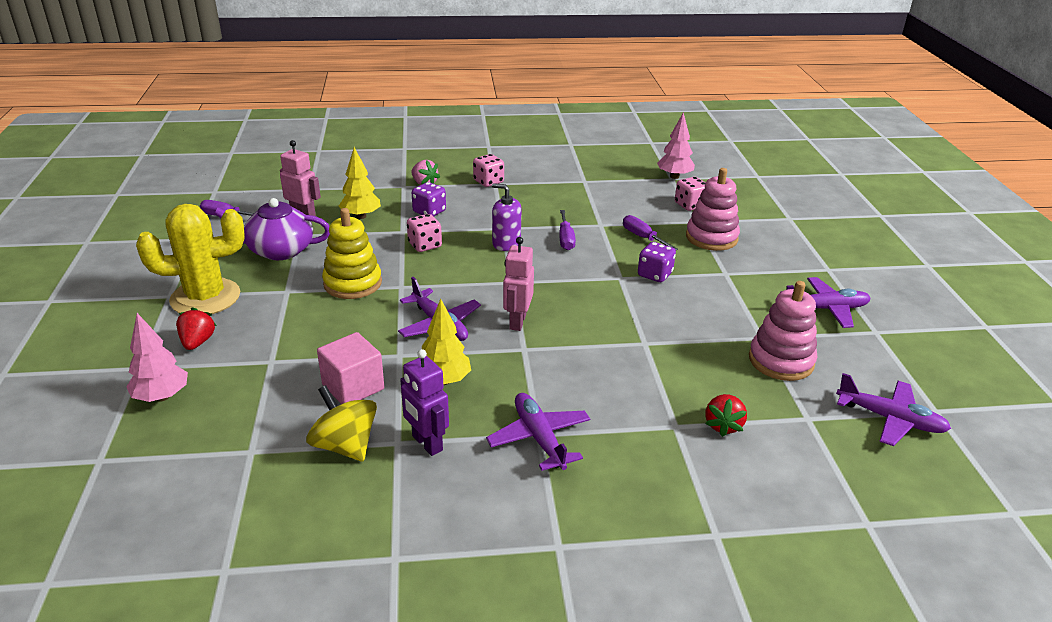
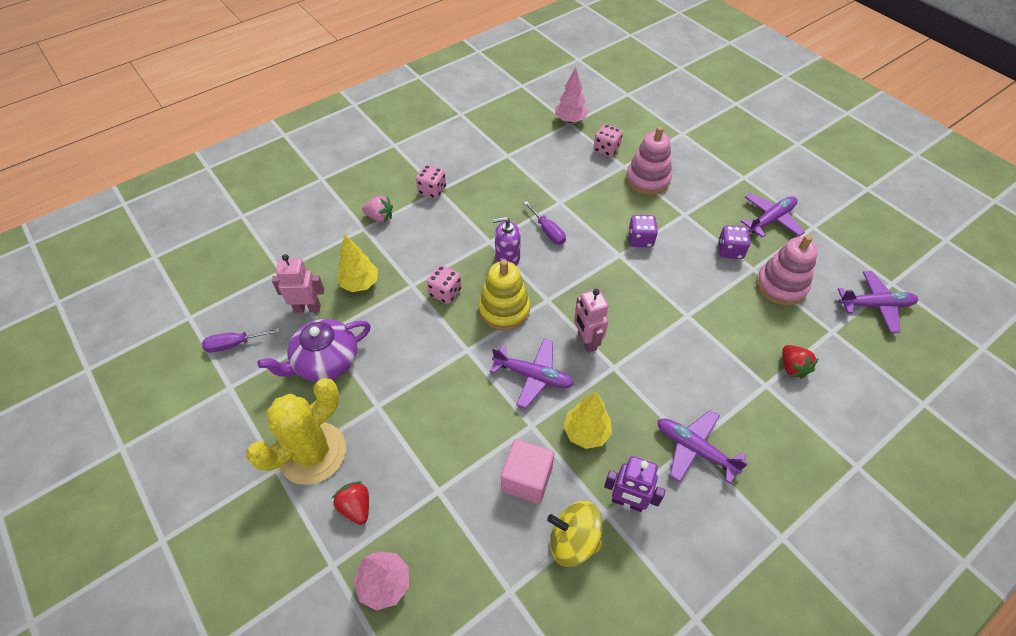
camera: 30 degrees left, 20 degrees up
yellow stacking toy [322,208,382,299] -> yellow stacking toy moved to [478,259,530,330]
purple dice [412,182,446,217] -> purple dice moved to [718,225,751,259]
purple screwdriver [623,215,678,250] -> none

